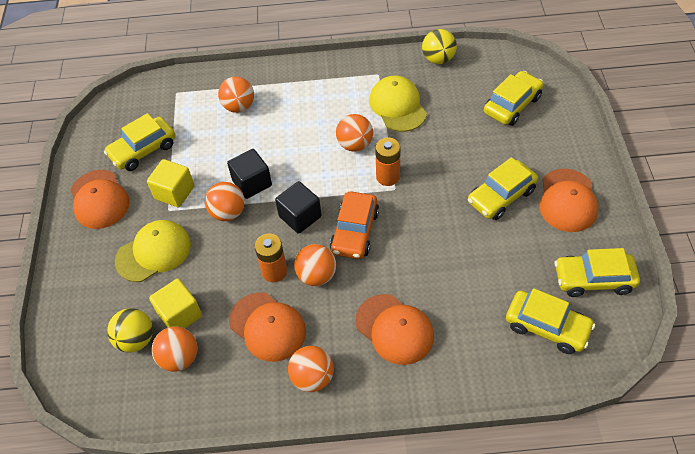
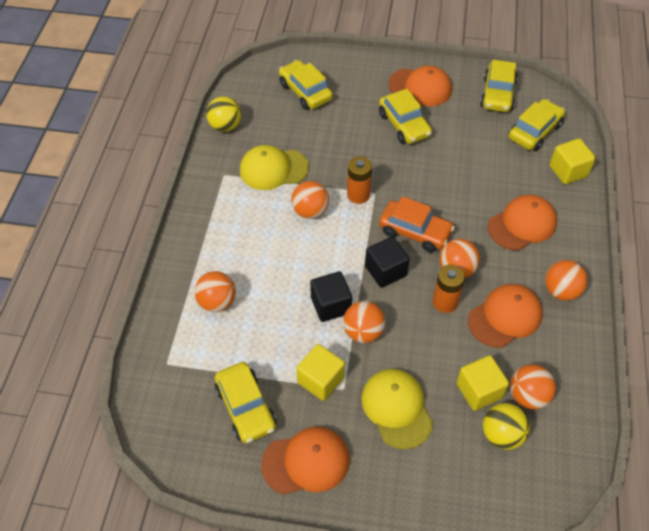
camera: 80 degrees left, 0 degrees up
none -> yellow cube [549,138,596,184]

